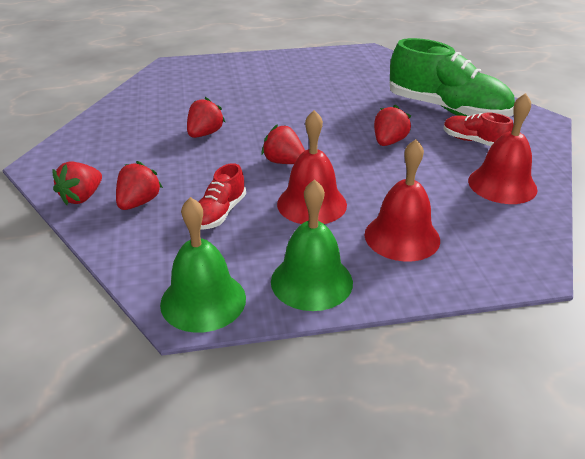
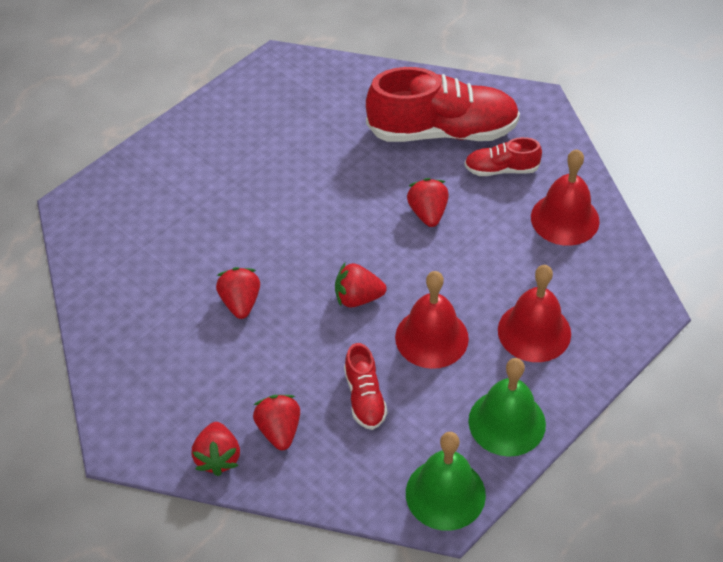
camera: 35 degrees left, 15 degrees up
green shoe [390,38,515,117] -> red shoe [366,67,520,142]

